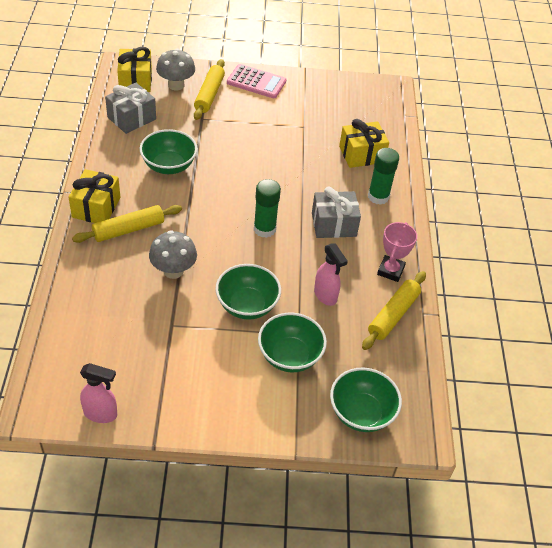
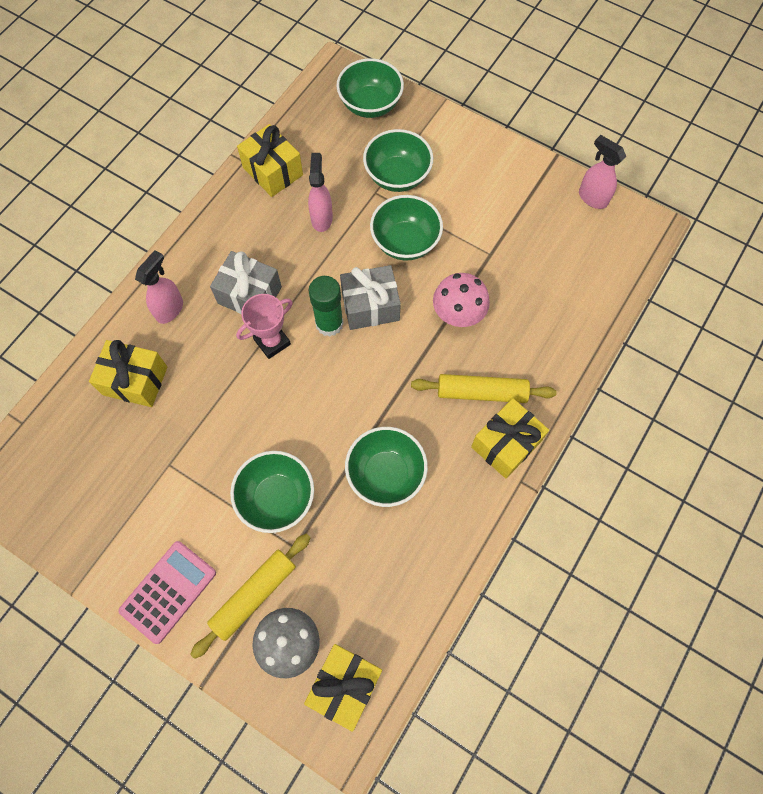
camera: 145 degrees left, 20 degrees up
grey gift [105,83,156,134] -> grey gift moved to [340,265,401,330]
grey mushroom [149,230,197,279] -> pink mushroom [433,273,490,327]
pink calculator [227,64,286,98] -> pink calculator turned 75 degrees clockwise [118,541,216,644]
yellow rolling pin [362,271,426,350] -> yellow gift [237,124,303,197]
green glue stick [368,148,399,205] -> pink spray bottle [135,250,183,324]
pink trophy [377,222,417,282] -> pink trophy moved to [236,294,293,359]
none -> green bowl [230,451,314,533]

